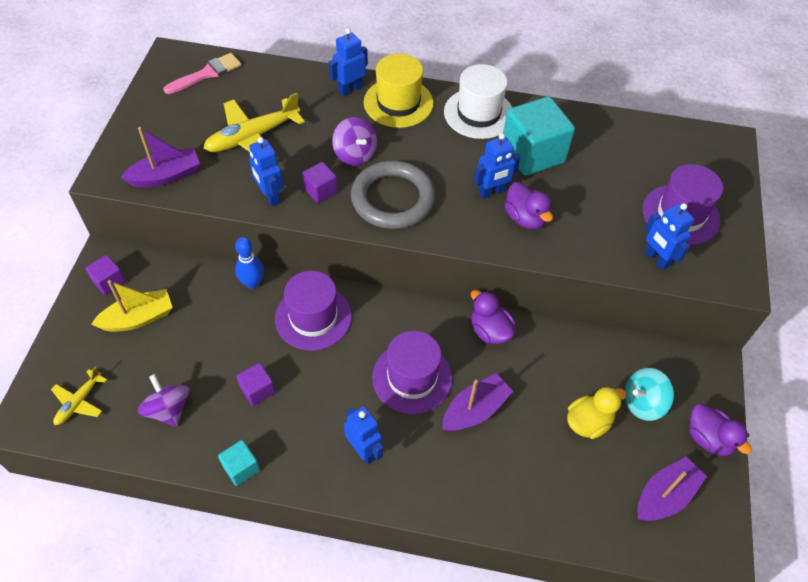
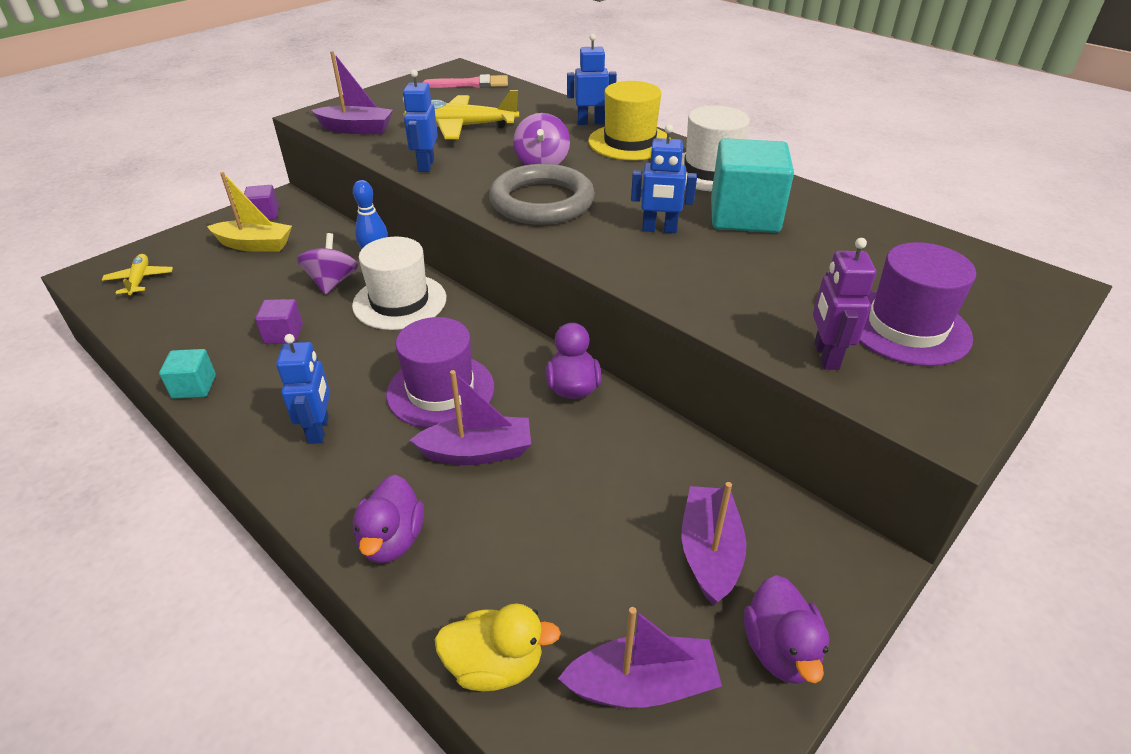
camera: 35 degrees right, 15 degrees down
yellow plane [51,366,107,425] -> yellow plane turned 105 degrees clockwise [102,254,173,295]
purple spinning top [138,374,190,427] -> purple spinning top moved to [297,233,358,295]
purple hat [275,271,352,351] -> white hat [352,237,446,330]
purple cube [302,162,338,203] -> none
purple duck [504,182,553,229] -> purple duck moved to [353,475,424,563]
yellow duck [567,386,626,439] -> yellow duck moved to [435,603,561,691]
turquoise spinning top [625,368,674,421] -> purple boat [681,482,746,606]
blue robot [645,203,694,270] -> purple robot [813,238,876,370]

